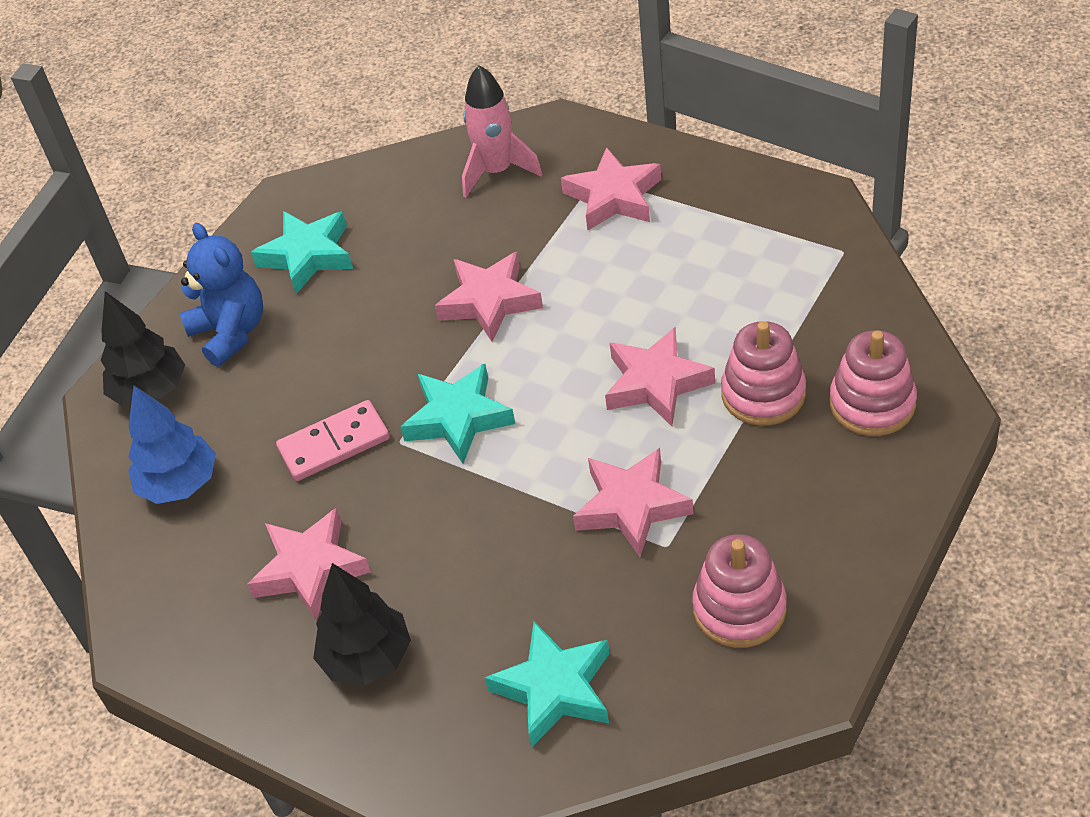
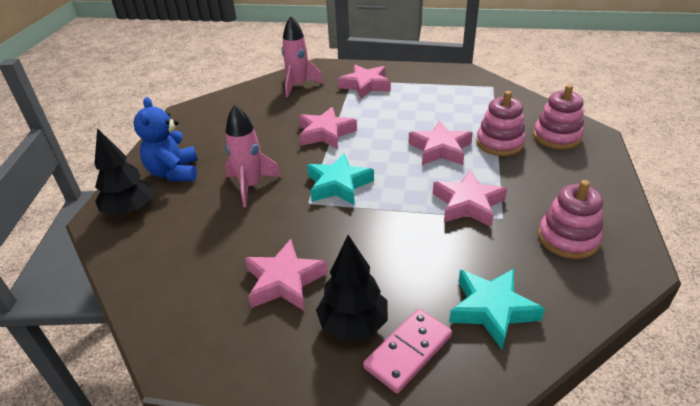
camera: 25 degrees left, 10 degrees down
blue tree [128,386,216,504] -> none
blue teddy bear [180,223,263,367] -> blue teddy bear turned 135 degrees counterclockwise [134,97,198,181]
turquoise star [251,211,353,294] -> none
pink domino [276,400,390,481] -> pink domino moved to [363,309,452,393]
none -> pink rocket [225,105,281,207]

